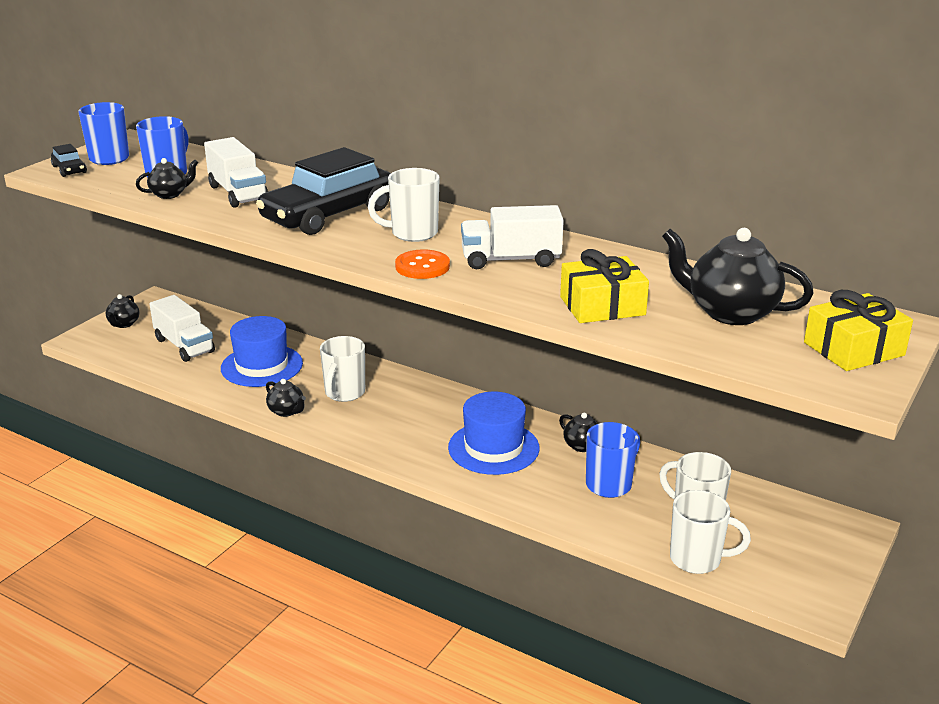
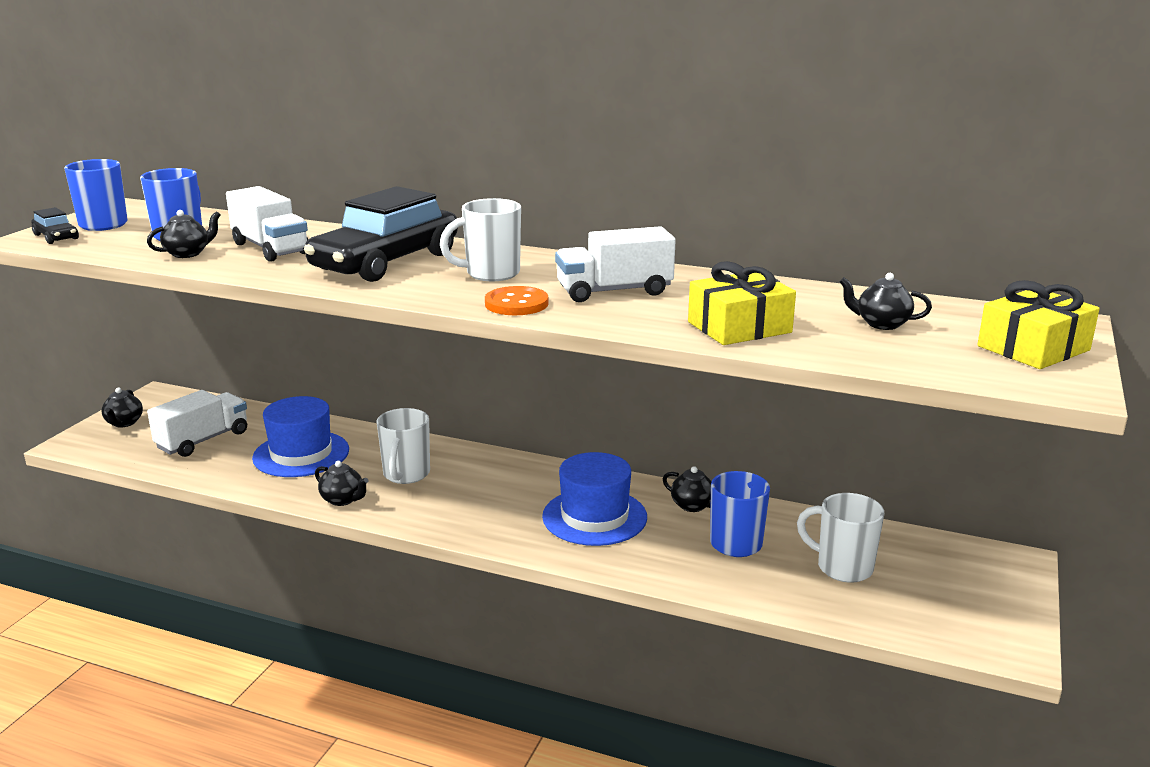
camera: 10 degrees left, 5 degrees down
white truck [149,295,215,362] -> white truck turned 90 degrees counterclockwise [147,390,247,457]
black teapot [662,228,814,325] -> black teapot [839,273,932,330], size x0.52
white mug [670,490,751,574] -> none

